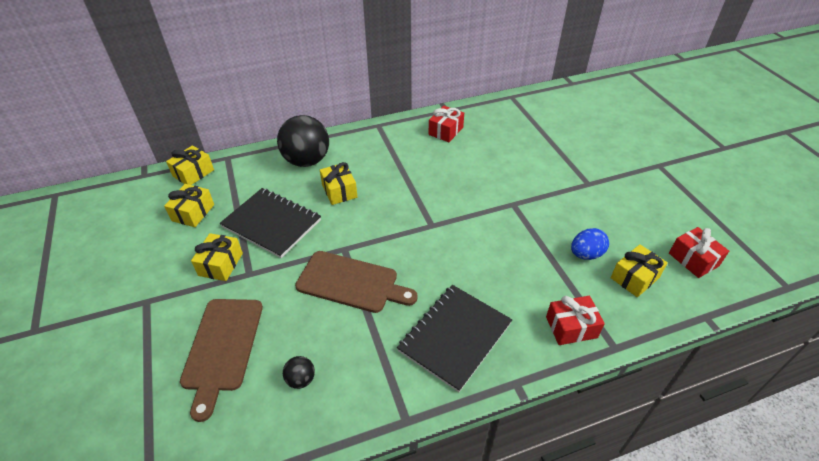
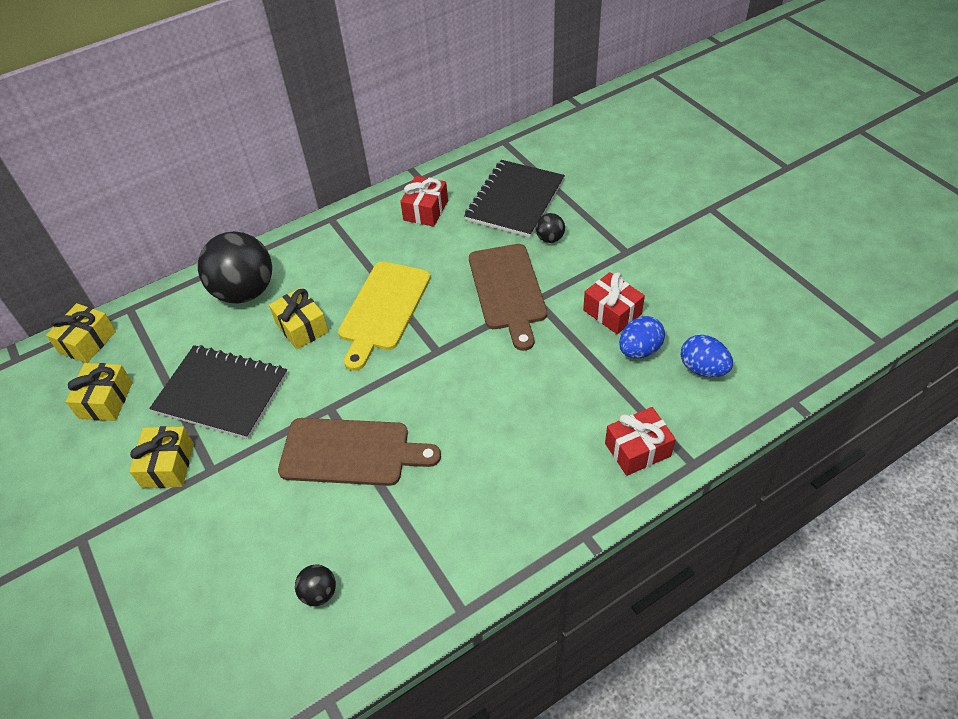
camera: 10 degrees left, 5 degrees up
brown cutting board [180,299,263,422] -> brown cutting board moved to [469,244,547,351]
black notebook [397,285,512,392] -> black notebook moved to [464,160,565,237]
yellow gift [611,244,668,297] -> blue egg [681,335,733,377]
red gift [669,227,729,278] -> red gift moved to [583,272,645,334]
none -> yellow cutting board [338,261,431,371]
none -> black ball [536,213,565,243]

